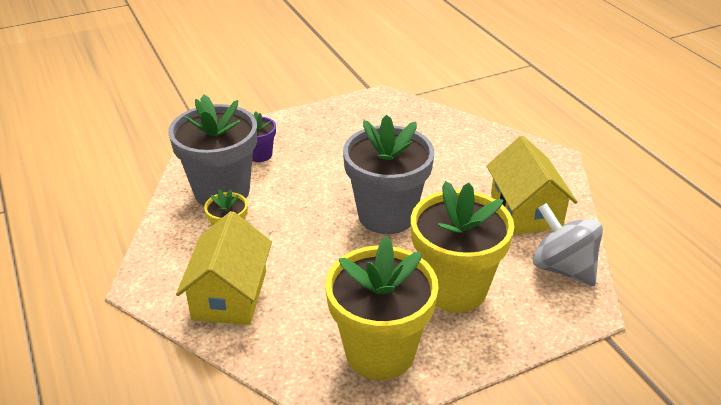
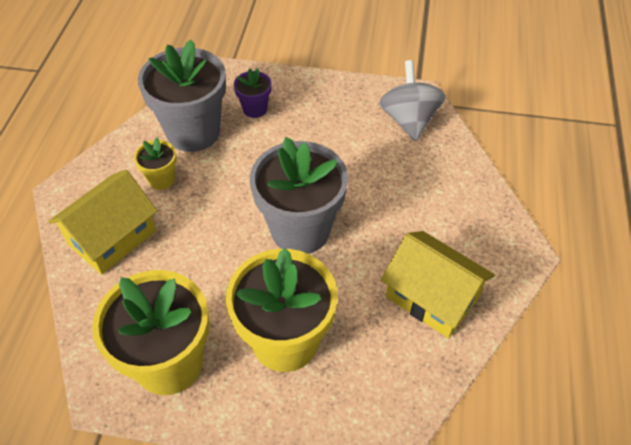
camera: 35 degrees right, 15 degrees up
yellow house [487,135,578,235] -> yellow house turned 75 degrees counterclockwise [381,231,495,338]
grey spinning top [533,203,603,286] -> grey spinning top moved to [379,60,446,141]

